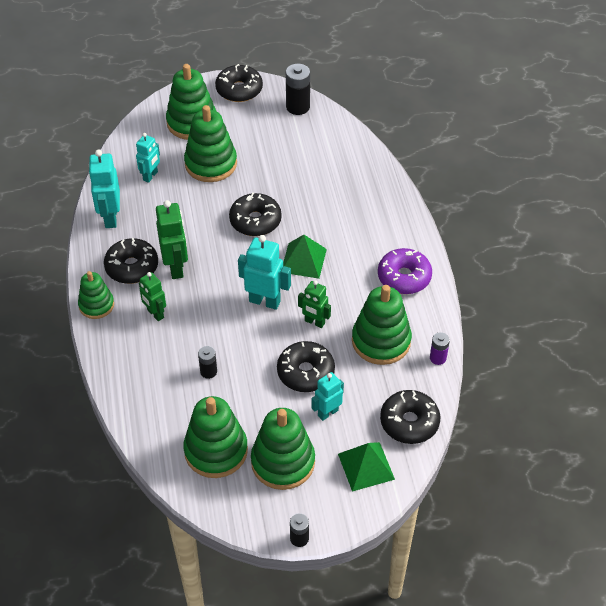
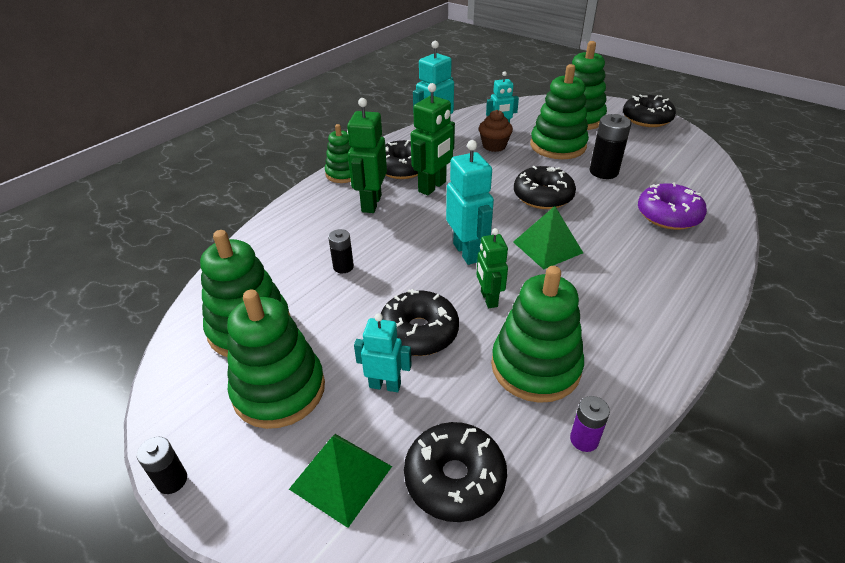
camera: 50 degrees right, 10 degrees down
green robot [139,272,166,321] -> green robot [347,98,387,213], size x1.55
black battery [286,64,310,115] -> black battery moved to [589,114,631,179]
purple donut [378,248,432,294] -> purple donut moved to [638,182,707,230]
none -> brown cupcake [479,110,513,152]

